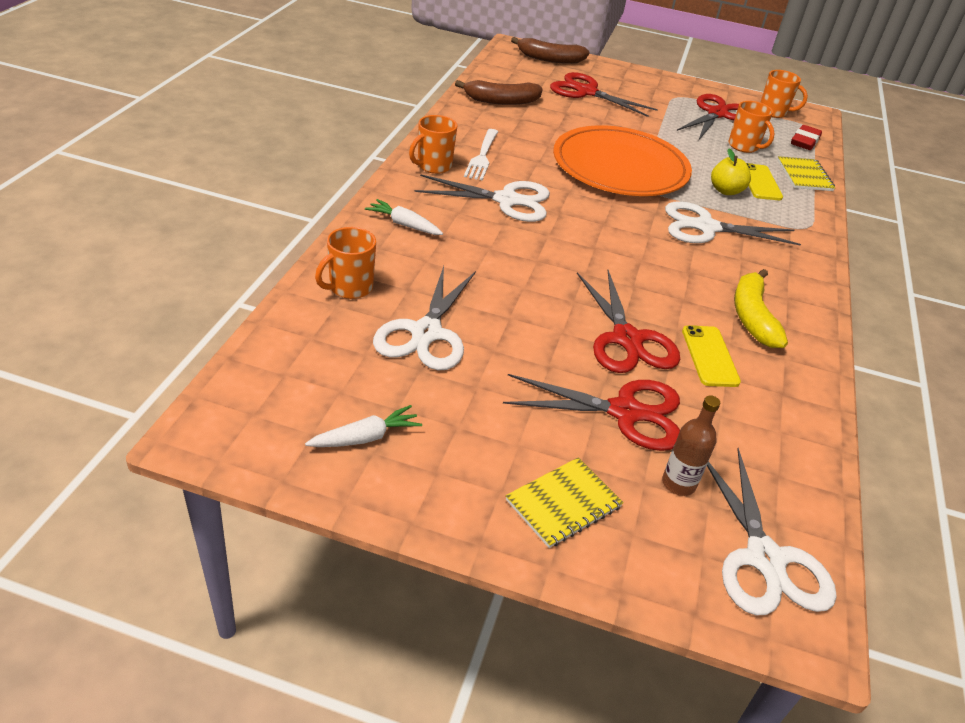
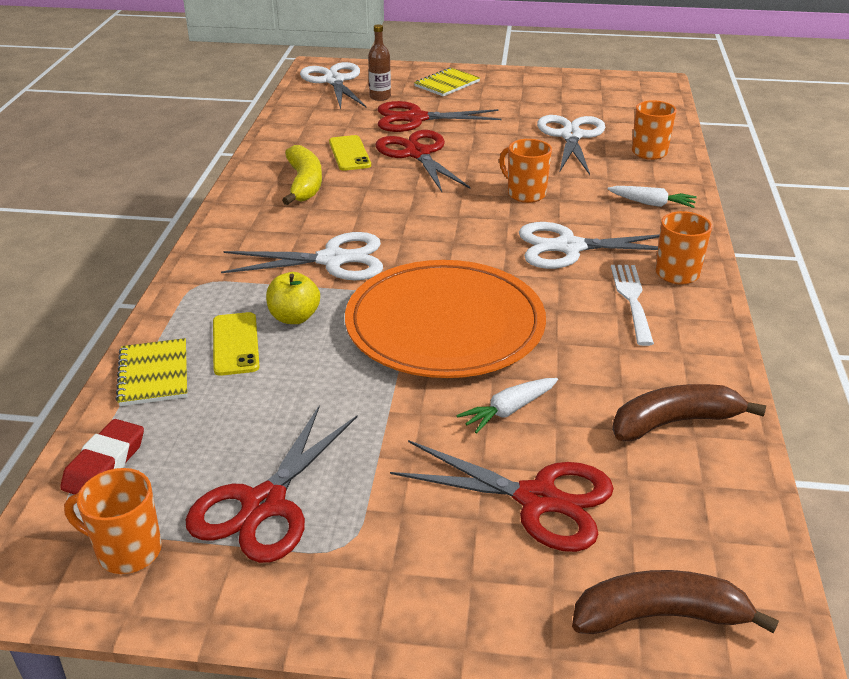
camera: 175 degrees right, 5 degrees down
white carrot [305,405,422,447] -> white carrot moved to [456,378,558,434]
orange mug [729,101,774,153] -> orange mug moved to [499,139,552,203]

